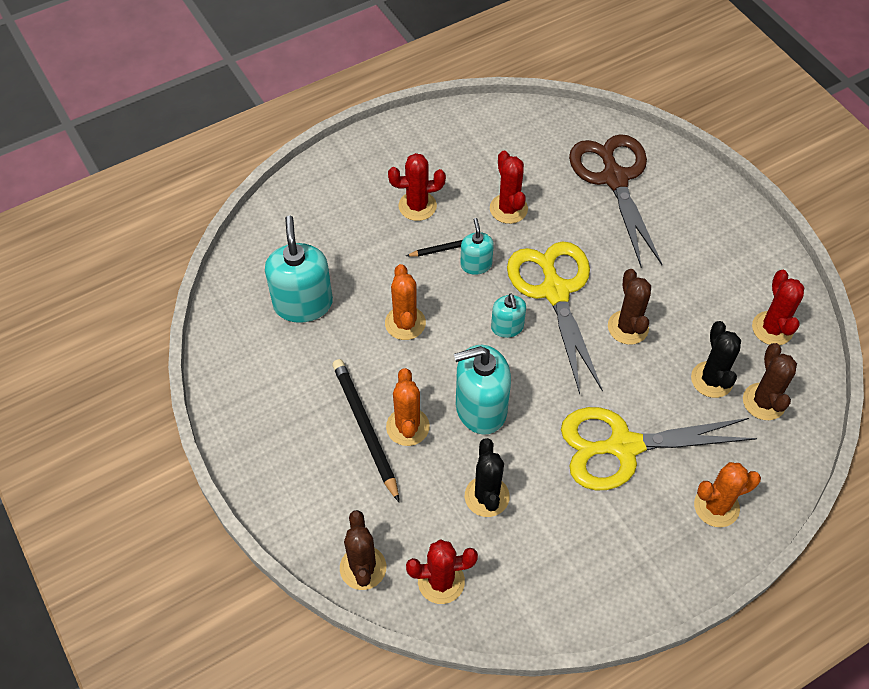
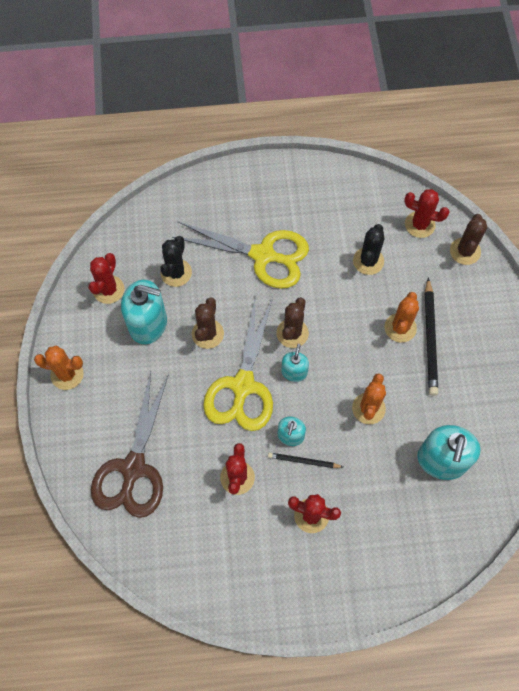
camera: 155 degrees left, 10 degrees up
turquoise soap dispenser [454,345,511,435] -> turquoise soap dispenser moved to [121,280,167,344]
orange cactus [694,462,761,527] -> orange cactus moved to [34,345,84,390]
brown cactus [743,343,797,420] -> brown cactus moved to [276,297,309,348]

